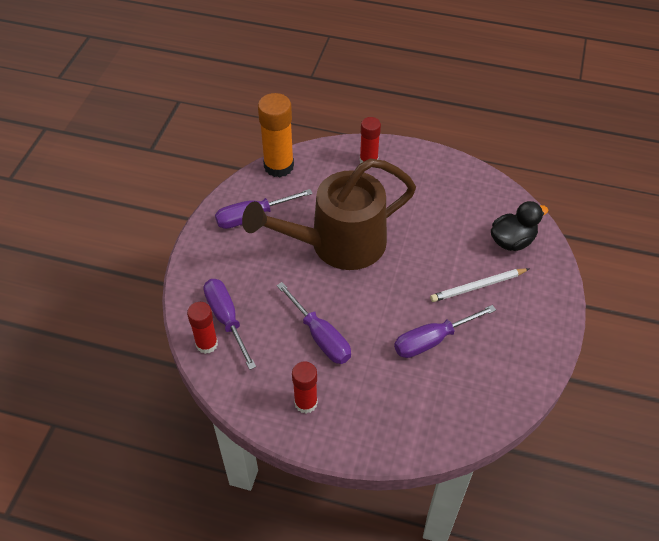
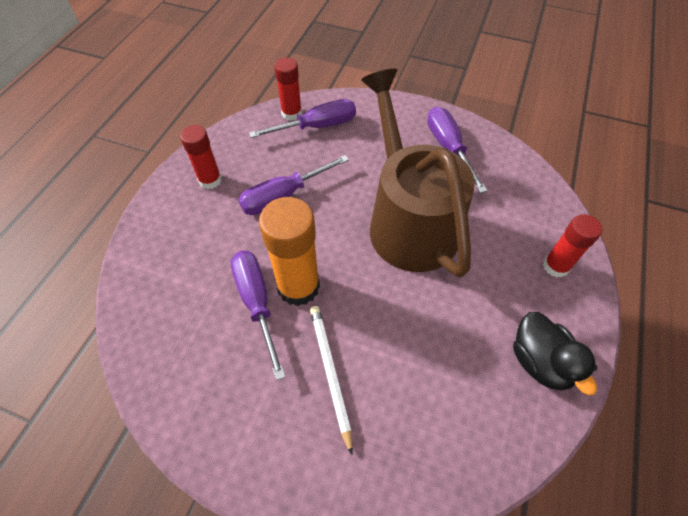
camera: 95 degrees right, 5 degrees up
orange glue stick [258,93,294,177] -> orange glue stick moved to [259,197,320,306]
black duck [491,201,548,251] -> black duck moved to [513,312,597,395]

